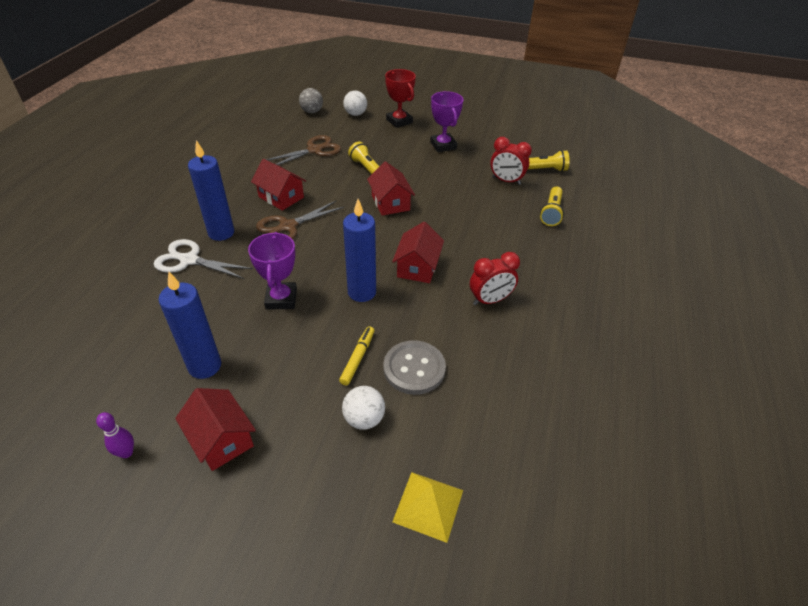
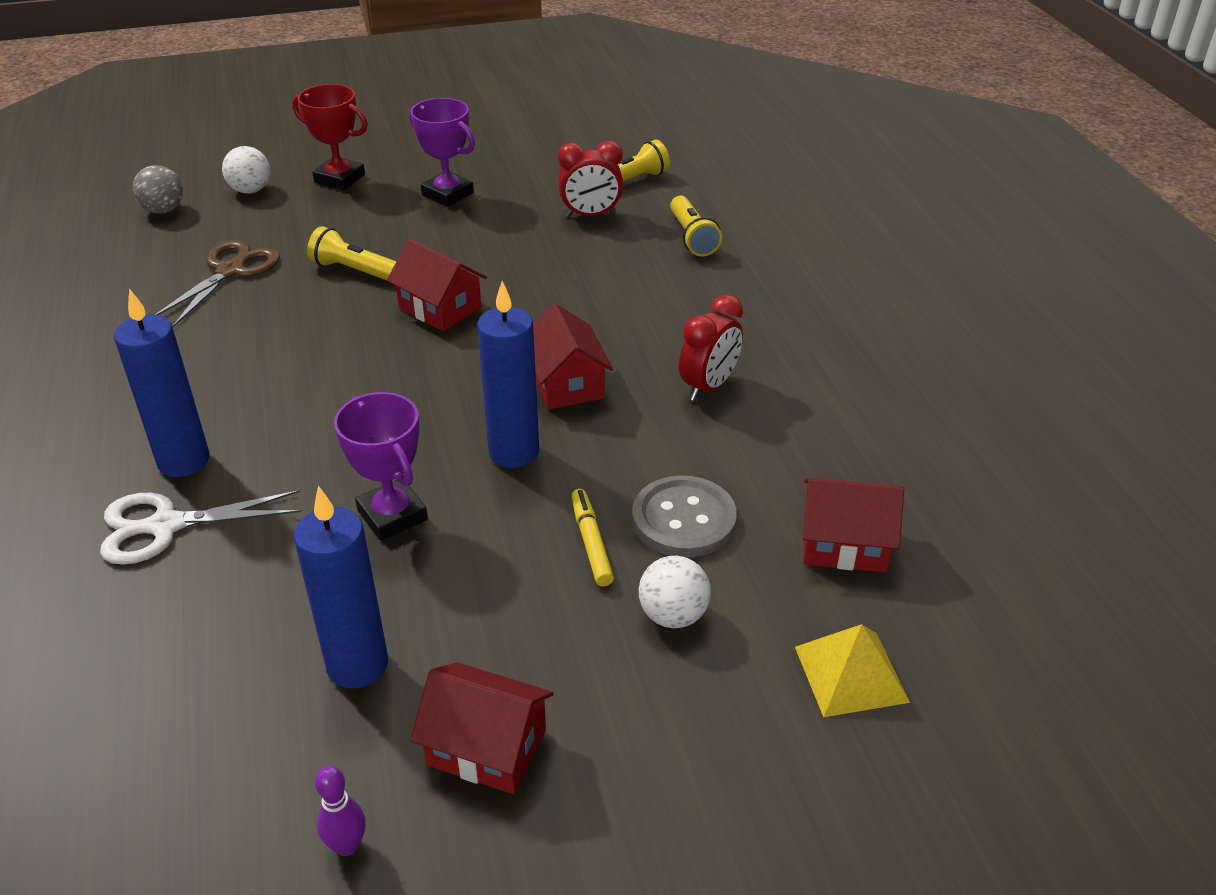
camera: 30 degrees left, 5 degrees down
red house [251,159,306,211] -> red house moved to [803,478,904,573]
brown scissors [256,201,344,240] -> none

